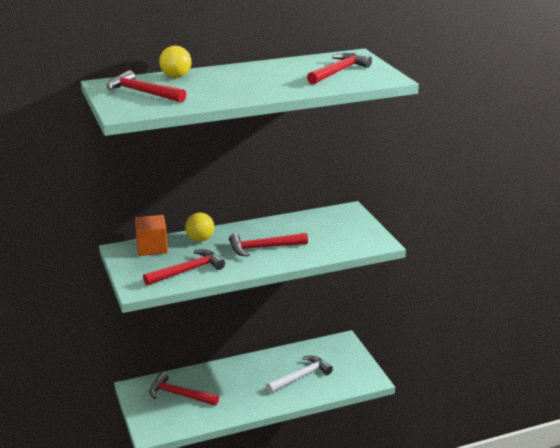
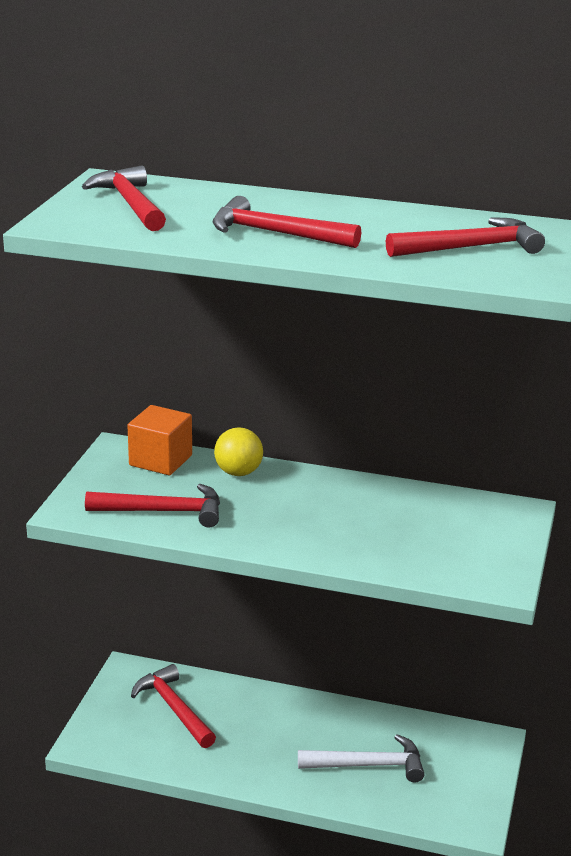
camera: 35 degrees right, 0 degrees up
yellow ball [159,46,192,78] -> none
red hammer [229,233,308,257] -> red hammer moved to [213,196,361,248]

